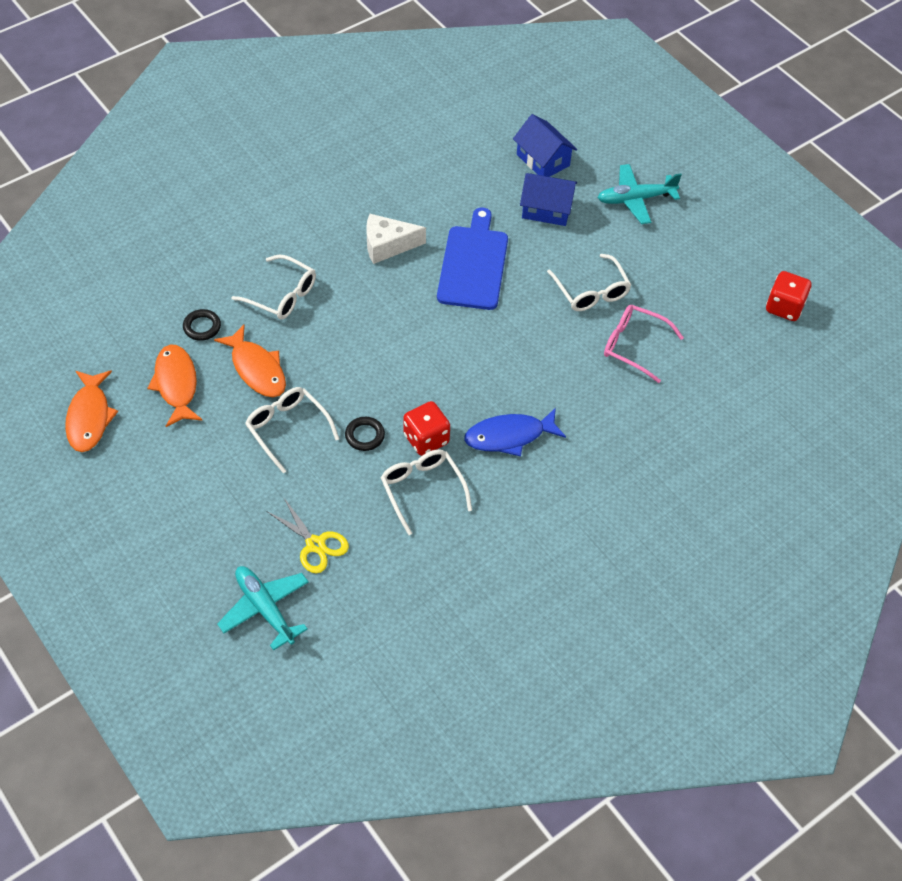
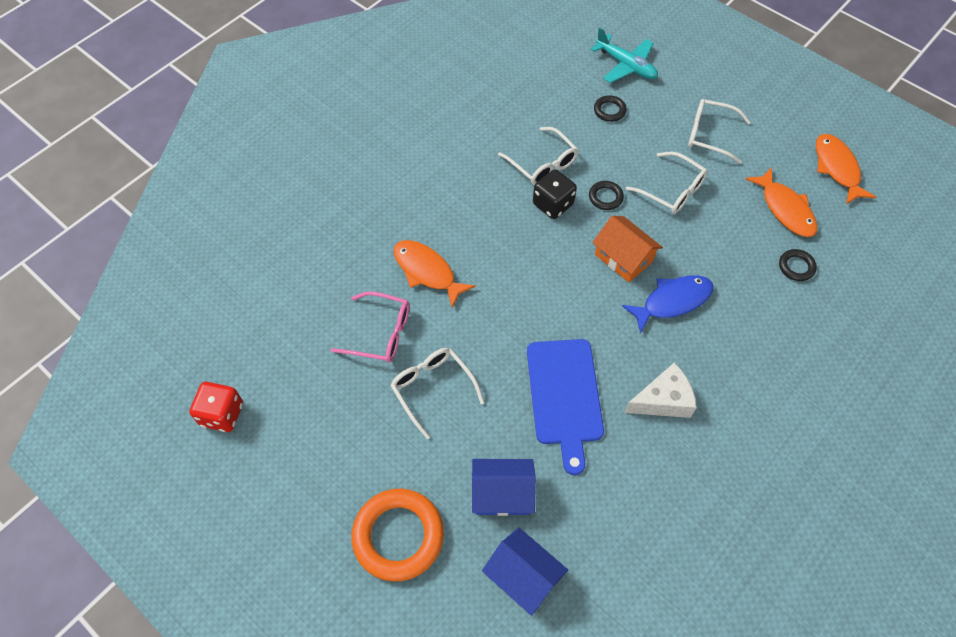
camera: 170 degrees right, 5 degrees up
orange fish [214,325,286,397] -> orange fish moved to [394,240,476,308]
white glasses [231,255,316,320] -> white glasses moved to [688,99,751,164]
yellow scissors [266,498,349,573] -> black ring [594,95,627,122]
red dice [403,401,450,456] -> black dice [533,169,577,219]
blue fish [464,408,566,456] -> blue fish moved to [622,275,714,333]
turquoise plane [598,164,682,224] -> orange ring [351,489,444,582]
none -> orange house [592,216,663,282]

